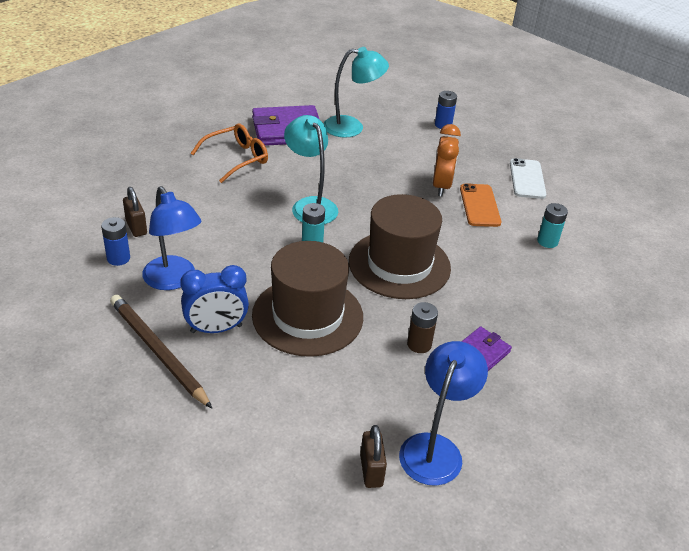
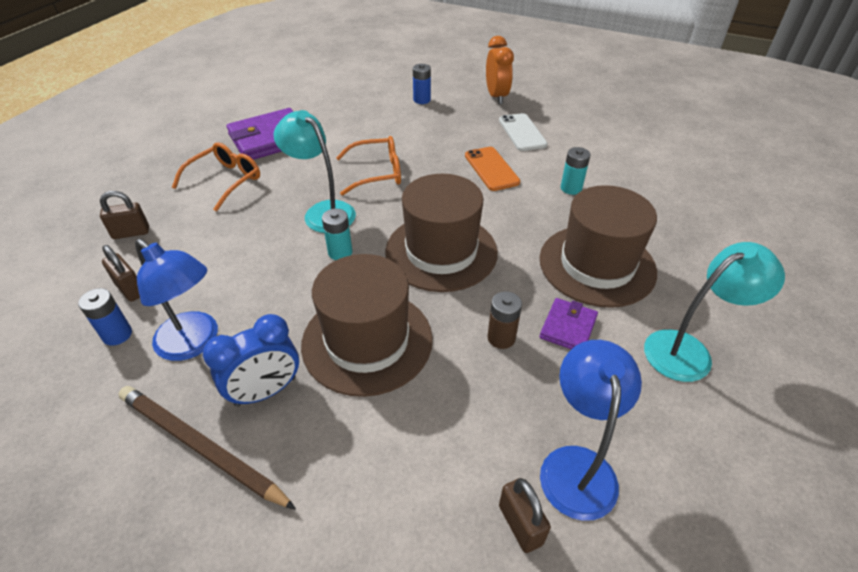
camera: 15 degrees left, 5 degrees up
turquoise lamp [323,47,389,138] -> turquoise lamp moved to [644,242,785,382]
orange clock [433,124,461,196] -> orange clock moved to [486,36,514,104]
none -> brown padlock [100,191,149,239]
none -> orange glasses [336,136,401,196]
none -> brown hat [539,185,657,308]

